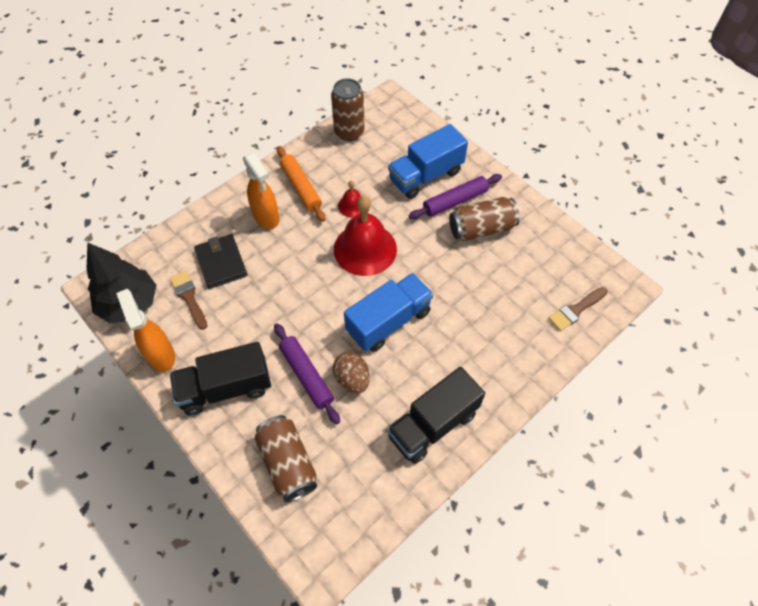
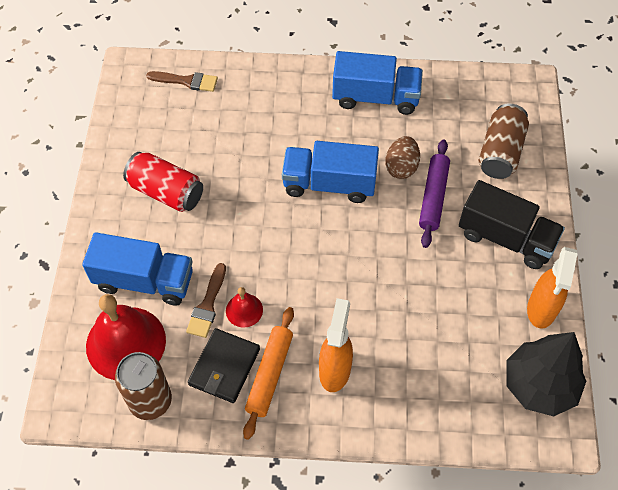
camera: 135 degrees left, 0 degrees up
brown brush [170,271,207,330] -> brown brush moved to [186,263,226,338]
black wallet [194,234,247,289] -> black wallet moved to [188,328,260,403]
red bell [334,196,397,276] -> red bell moved to [86,294,166,380]
black truck [387,367,485,464] -> blue truck [332,51,423,115]
purple rolling pin [409,174,502,219] -> none
brown can [449,197,520,241] -> red can [123,152,203,212]

